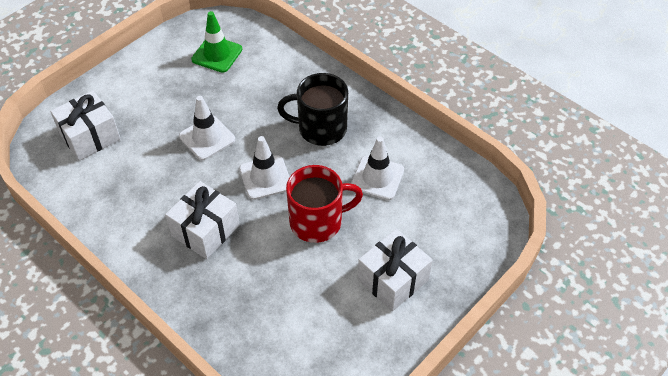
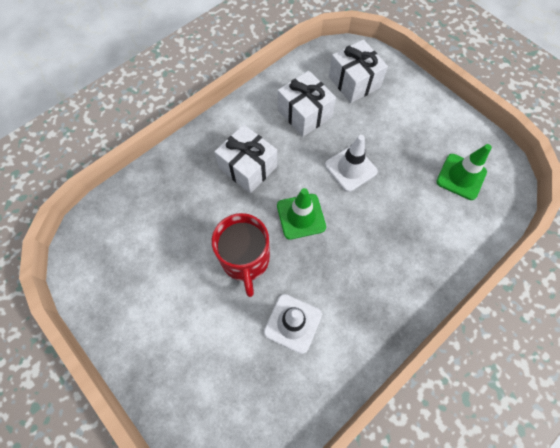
camera: 95 degrees right, 15 degrees up
white traffic cone [239,136,290,200] -> green traffic cone [277,188,326,240]
black mug [277,73,348,146] -> none
white gift [358,229,433,312] -> white gift moved to [278,71,336,137]

